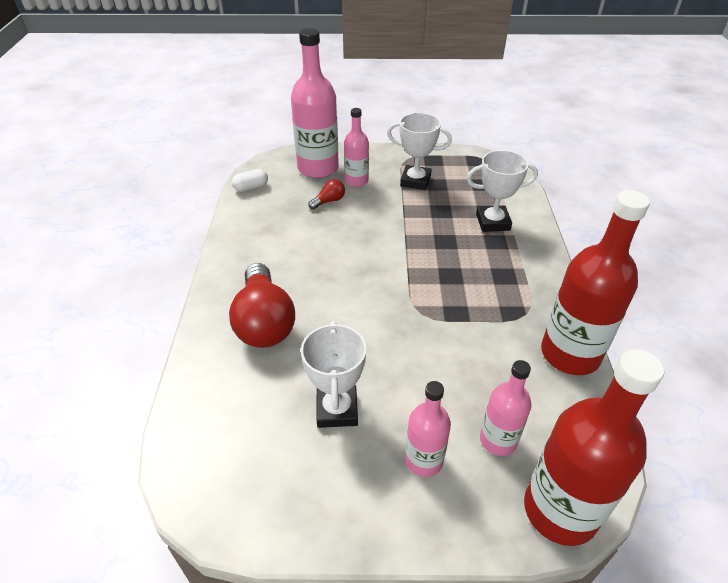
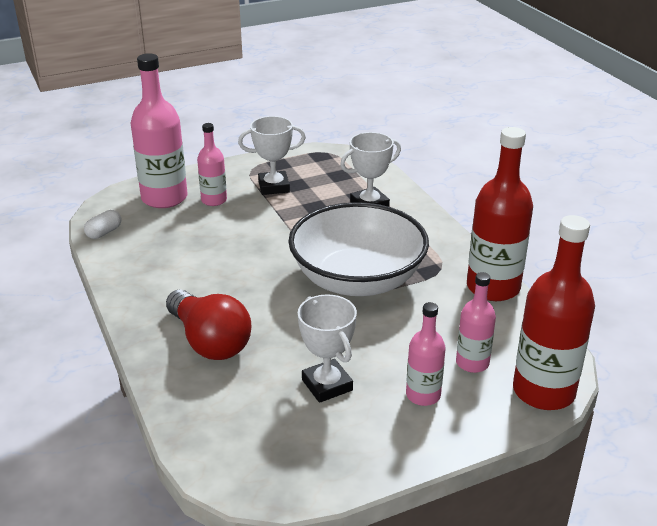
camera: 25 degrees left, 10 degrees down
red light bulb [308,179,345,209] -> none
none -> white bowl [288,202,429,296]

